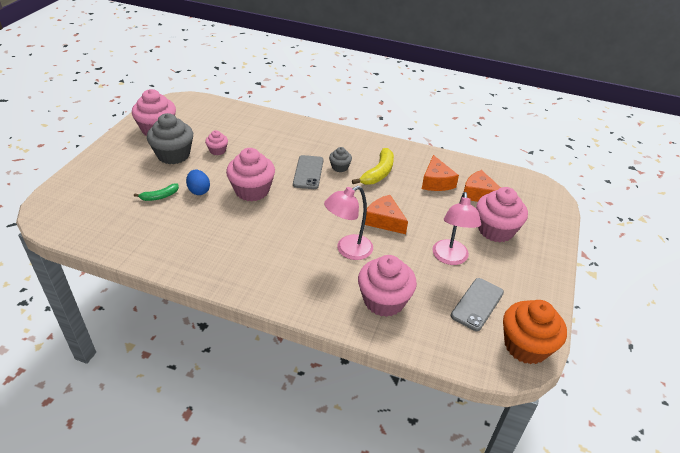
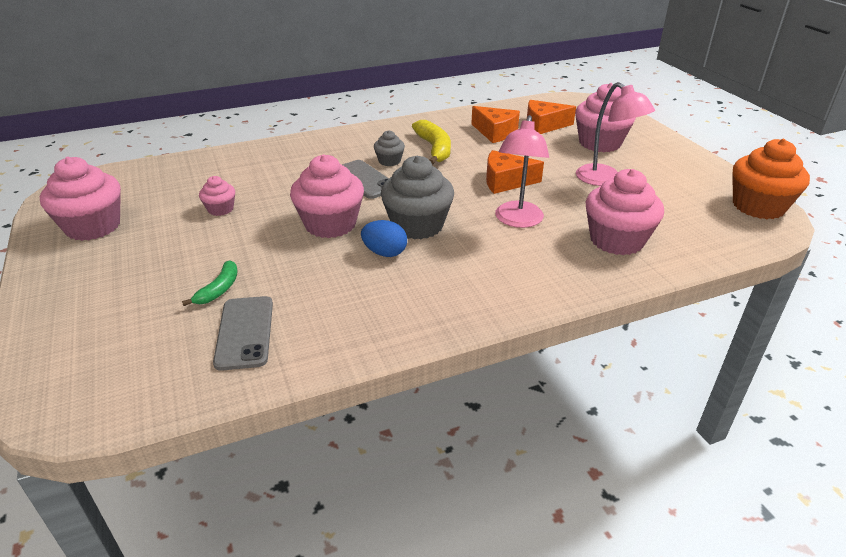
camera: 40 degrees left, 5 degrees down
grey cupcake [147,113,193,164] -> grey cupcake moved to [381,156,454,240]
blue egg [186,170,210,195] -> blue egg moved to [361,220,407,257]
grey phone [451,278,504,331] -> grey phone moved to [213,296,273,371]

